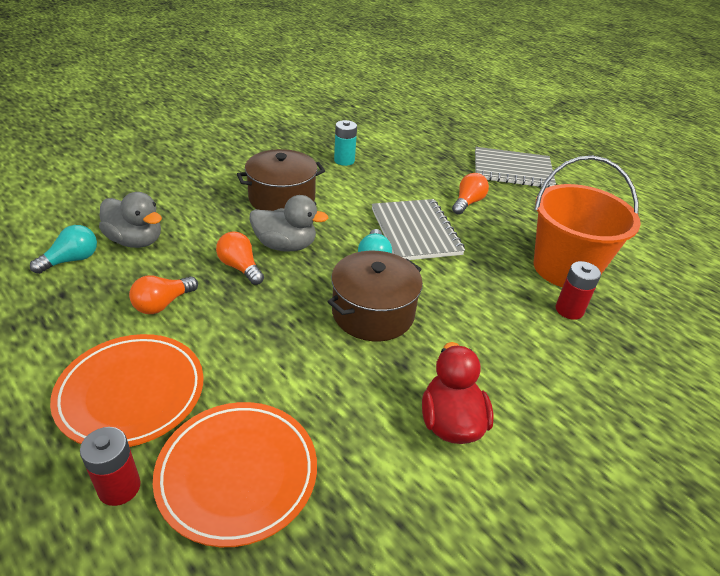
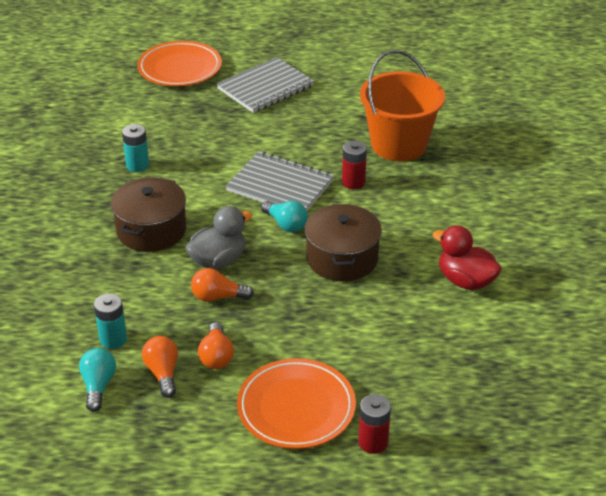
camera: 45 degrees left, 0 degrees up
grey duck [99,192,162,248] -> turquoise battery [94,293,127,349]
orange plate [153,402,317,547] -> orange plate moved to [138,41,222,86]
orange light bulb [452,173,489,215] -> orange light bulb moved to [142,336,178,398]
red battery [556,261,601,320] -> red battery moved to [342,141,367,189]

